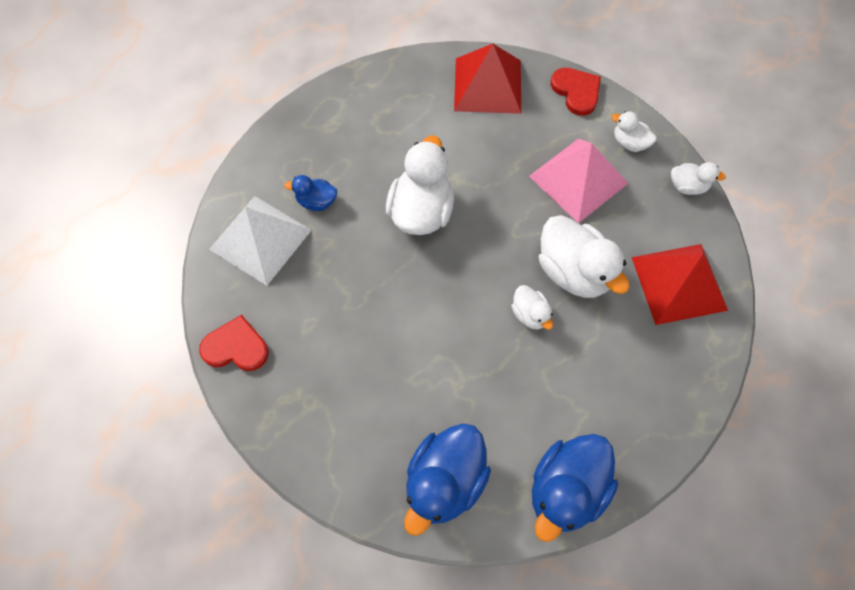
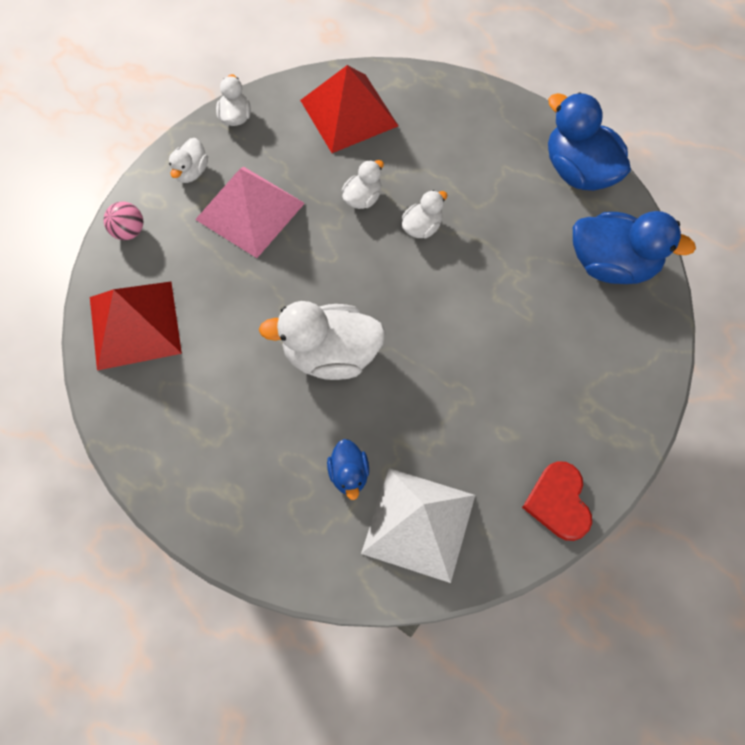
camera: 105 degrees left, 0 degrees up
blue duck [532,434,618,542] -> blue duck turned 150 degrees counterclockwise [548,93,631,191]
white duck [539,215,630,298] -> white duck [342,160,384,209], size x0.51
red heart [551,68,601,116] -> pink ball [104,202,143,240]

